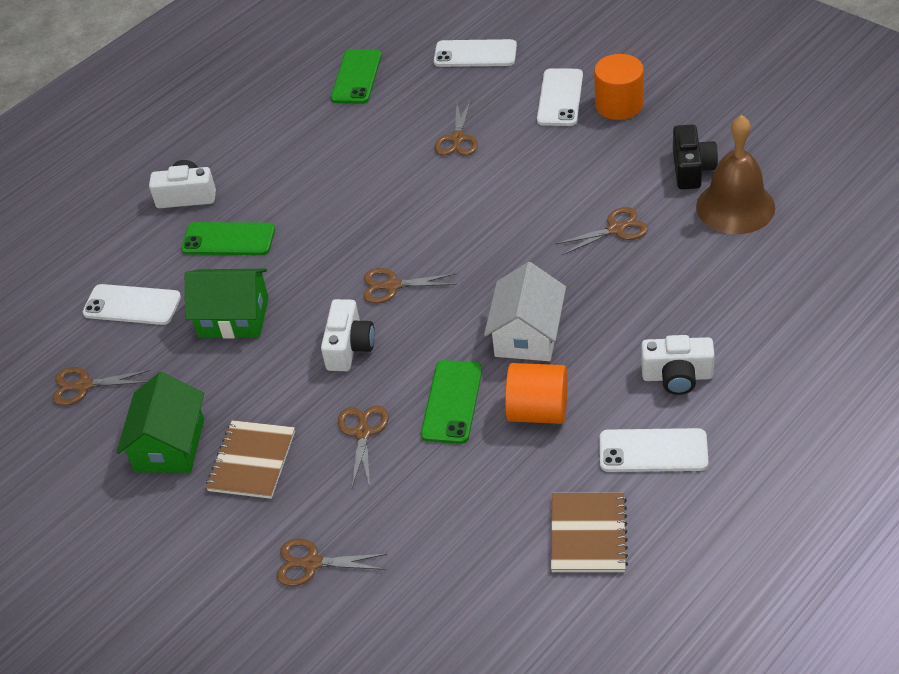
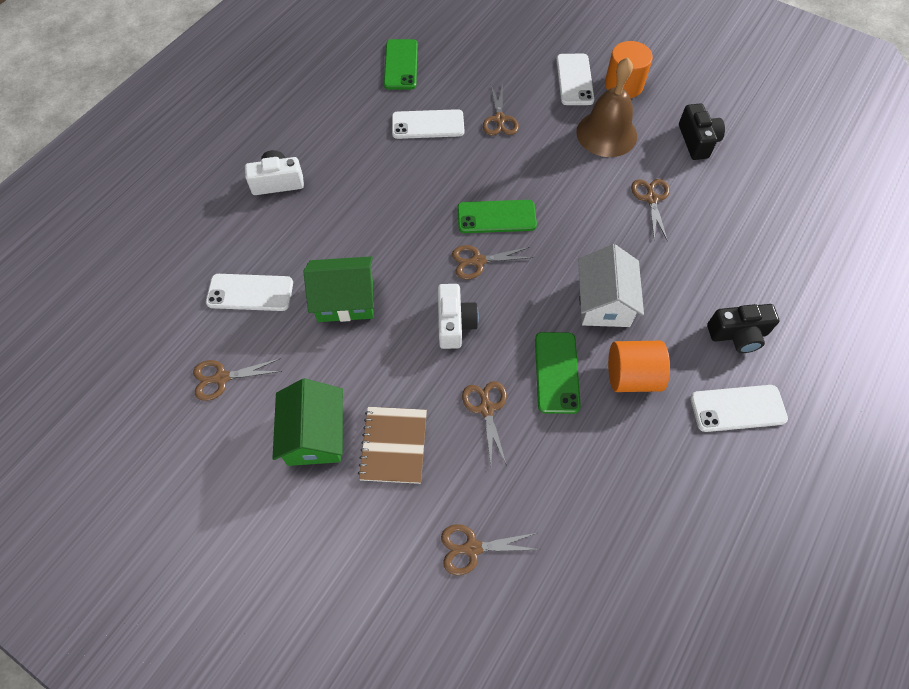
camera: 15 degrees left, 15 degrees up
green phone [181,222,275,255] -> green phone moved to [457,200,537,233]
white phone [434,39,517,67] -> white phone moved to [392,109,464,139]
brown notebook [551,493,628,572] -> none
brown scissors [556,207,648,255] -> brown scissors turned 60 degrees counterclockwise [631,179,670,241]
white camera [641,335,715,395] -> black camera [707,304,779,353]
brown bell [696,115,775,234] -> brown bell moved to [576,57,637,157]

